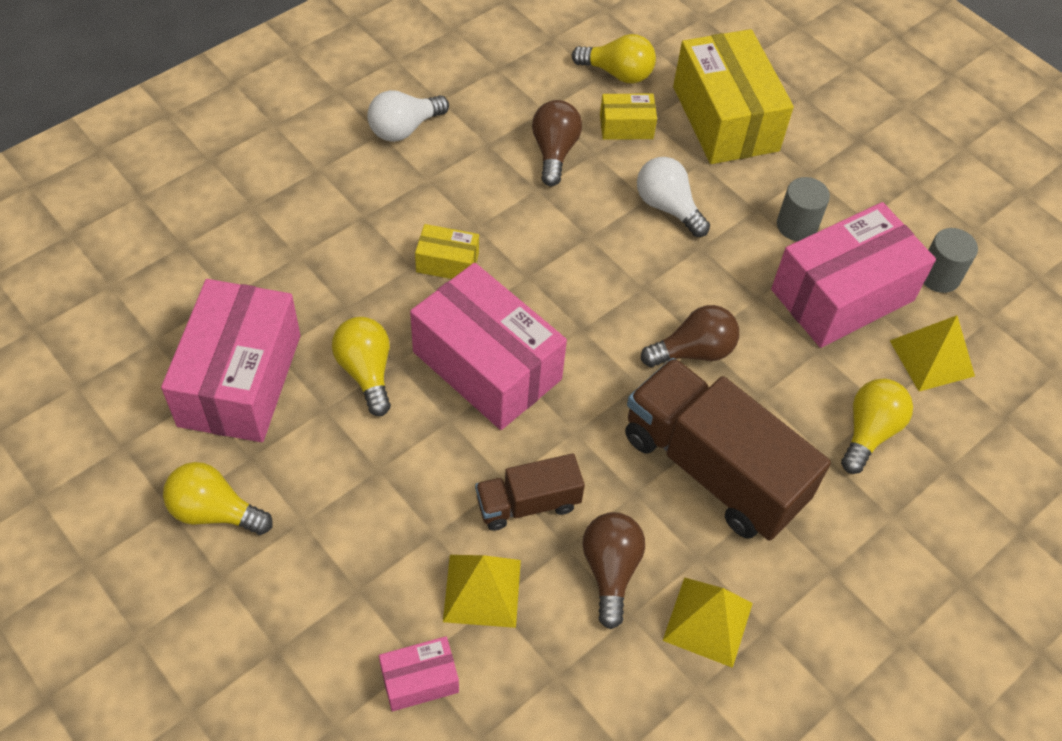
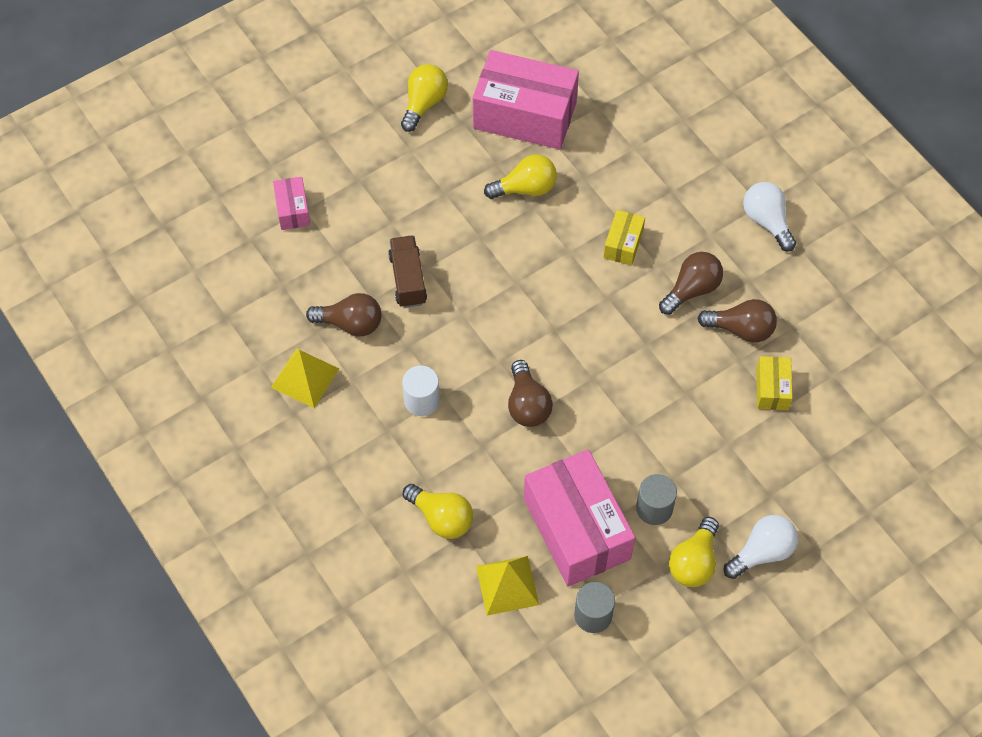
camera: 100 degrees right, 5 degrees up
pink box [410,263,567,430] -> none
yellow pyramid [443,555,521,628] -> none
yellow light bulb [572,34,656,83] -> yellow light bulb moved to [669,517,719,587]
brown truck [625,358,831,541] -> white cylinder [402,366,440,416]
white light bulb [637,157,710,237] -> white light bulb moved to [724,515,798,579]
yellow box [673,29,794,164] -> none
none -> brown light bulb [659,252,723,315]

